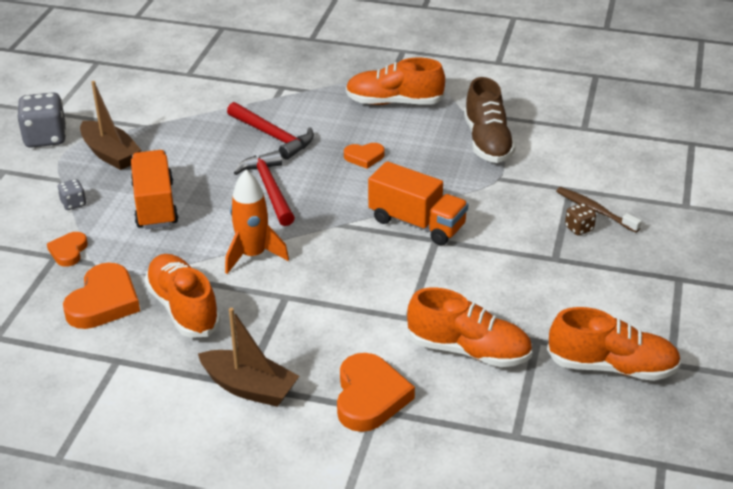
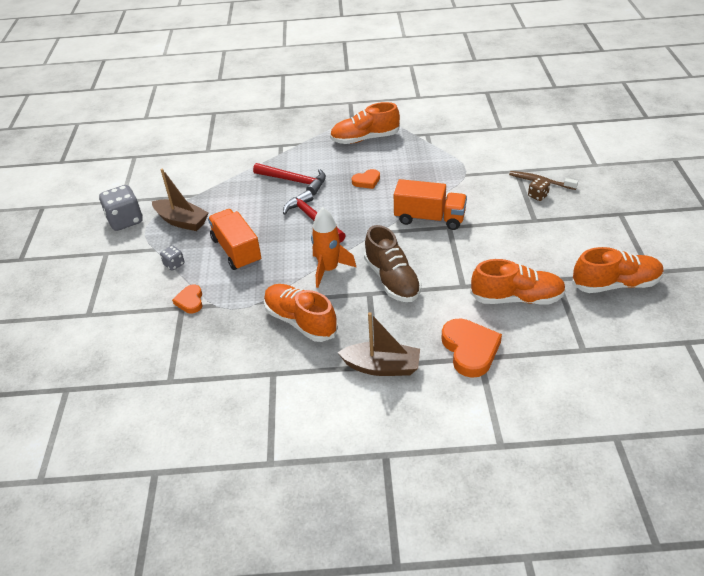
camera: 15 degrees left, 5 degrees up
orange heart [63,263,140,329] -> none
brown shoe [464,77,516,163] -> brown shoe moved to [364,225,421,302]

